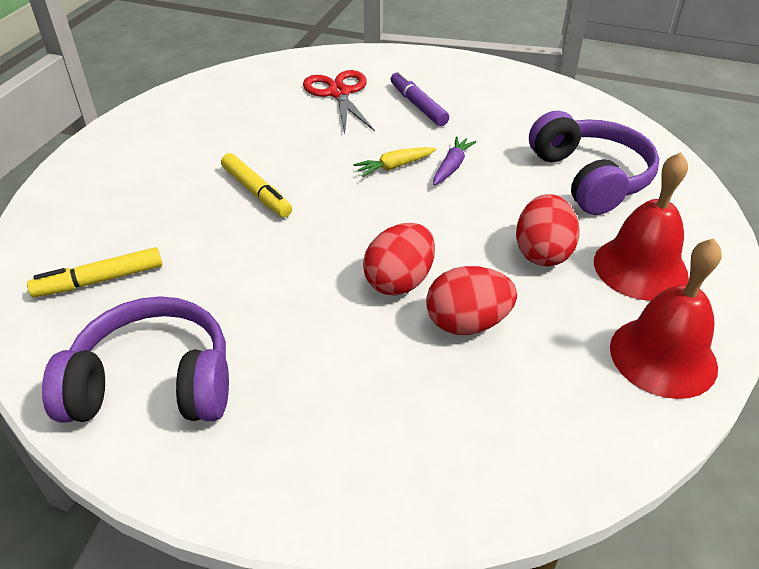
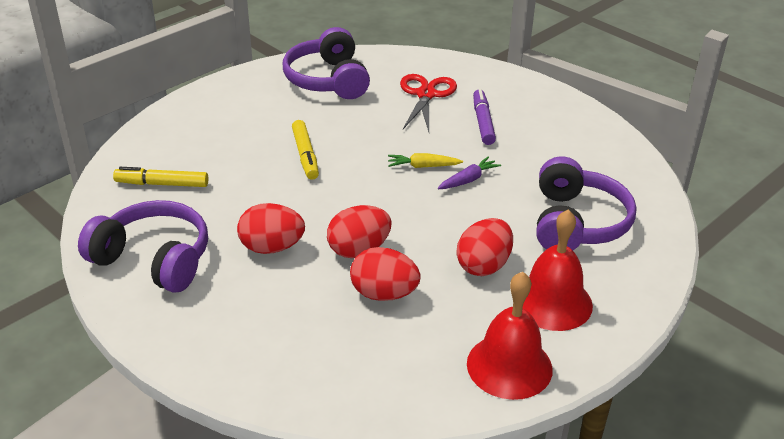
camera: 25 degrees right, 5 degrees down
none -> red egg [237,203,305,254]
none -> purple headphones [283,27,370,99]

